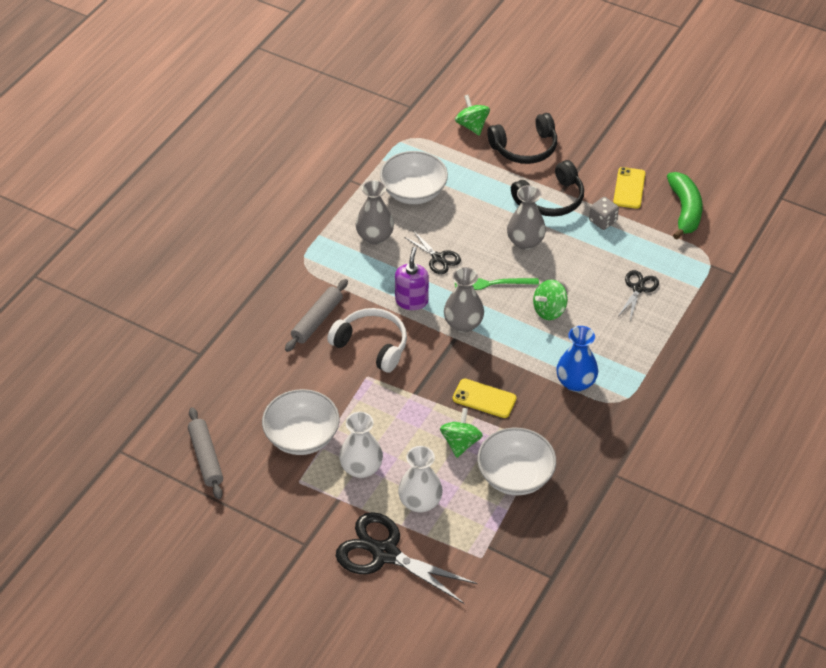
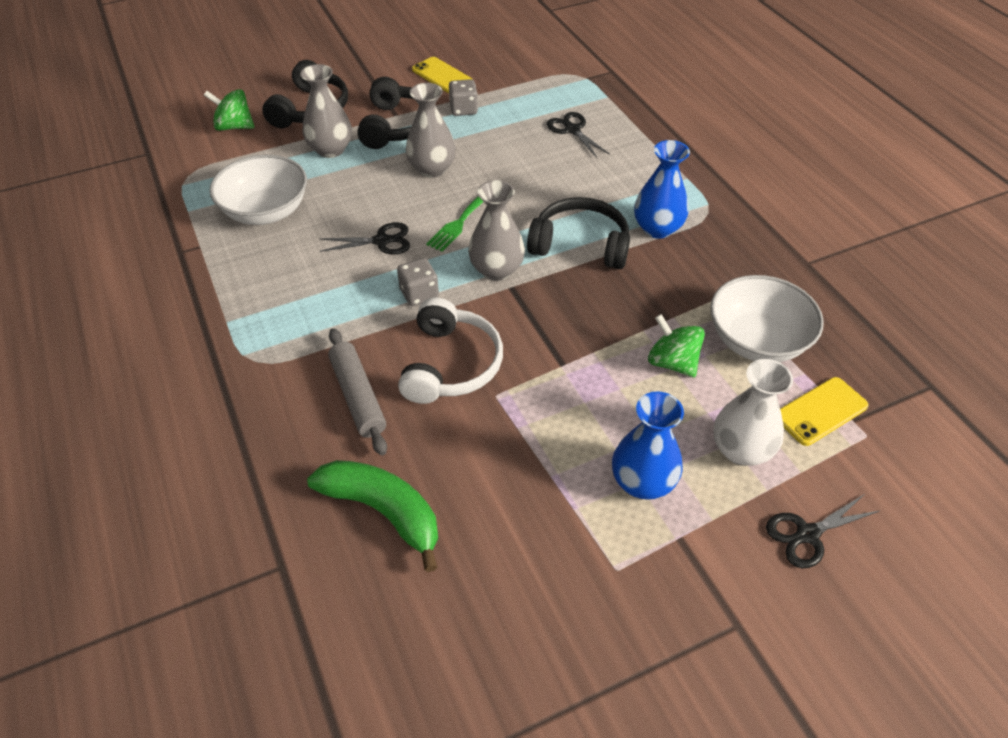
camera: 55 degrees left, 0 degrees up
grey rolling pin [188,407,223,499] -> none
white bowl [262,389,340,455] -> none
white headphones [327,308,407,373] -> white headphones turned 120 degrees clockwise [398,298,503,404]
black scissors [336,512,478,604] -> black scissors [766,495,881,568], size x0.53
white vase [339,412,383,478] -> blue vase [612,391,684,500]
grey vase [356,180,394,245] -> grey vase moved to [300,64,352,158]
purple soap dispenser [395,247,429,310] -> grey dice [397,258,439,306]
yellow phone [453,379,517,418] -> yellow phone moved to [780,377,869,446]
green spinning top [533,280,568,320] -> none
green banana [667,172,703,240] -> green banana moved to [307,460,438,572]
none -> black headphones [527,197,630,269]

